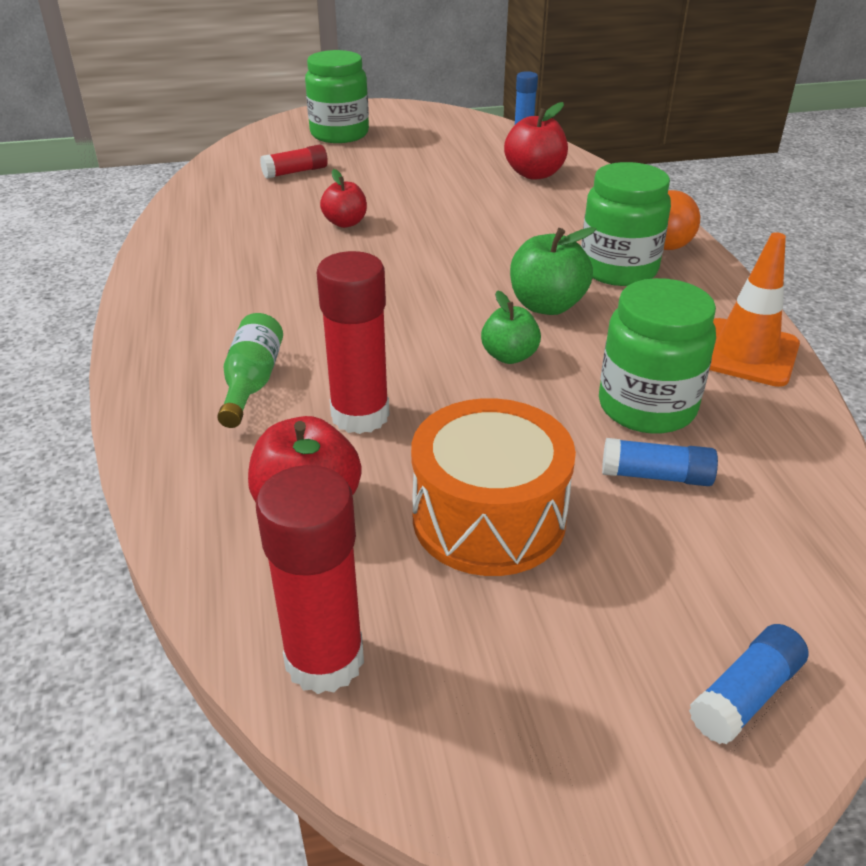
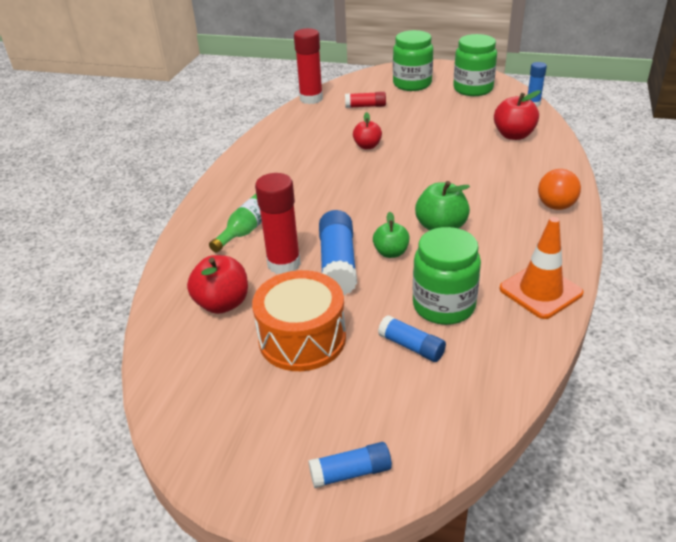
camera: 30 degrees right, 0 degrees up
red glue stick [256,465,364,694] -> red glue stick moved to [294,28,323,104]
green jar [581,162,671,286] -> green jar moved to [453,34,497,96]
none -> blue glue stick [319,210,357,295]

